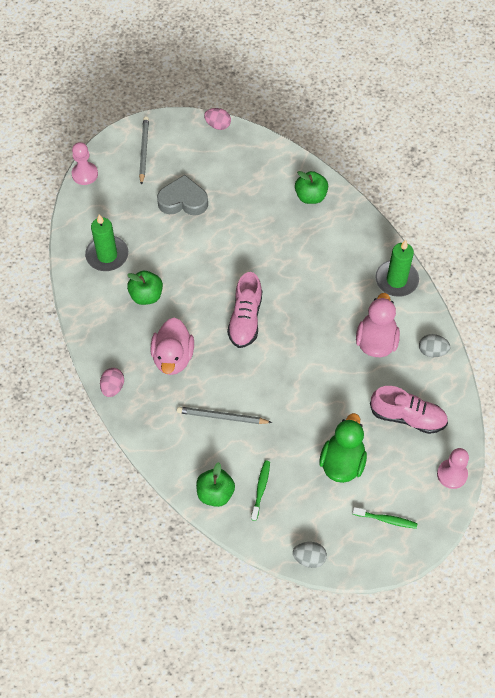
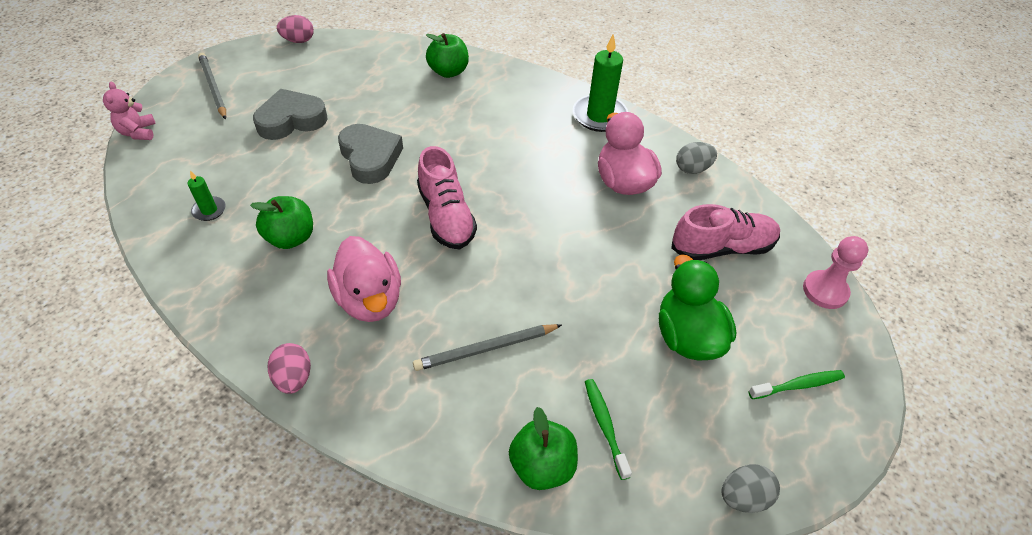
camera: 30 degrees left, 10 degrees down
pink pawn [72,142,98,185] -> pink teddy bear [103,82,156,140]
green candle [85,214,128,271] -> green candle [188,170,226,221], size x0.51
none -> grey heart [338,124,403,184]

